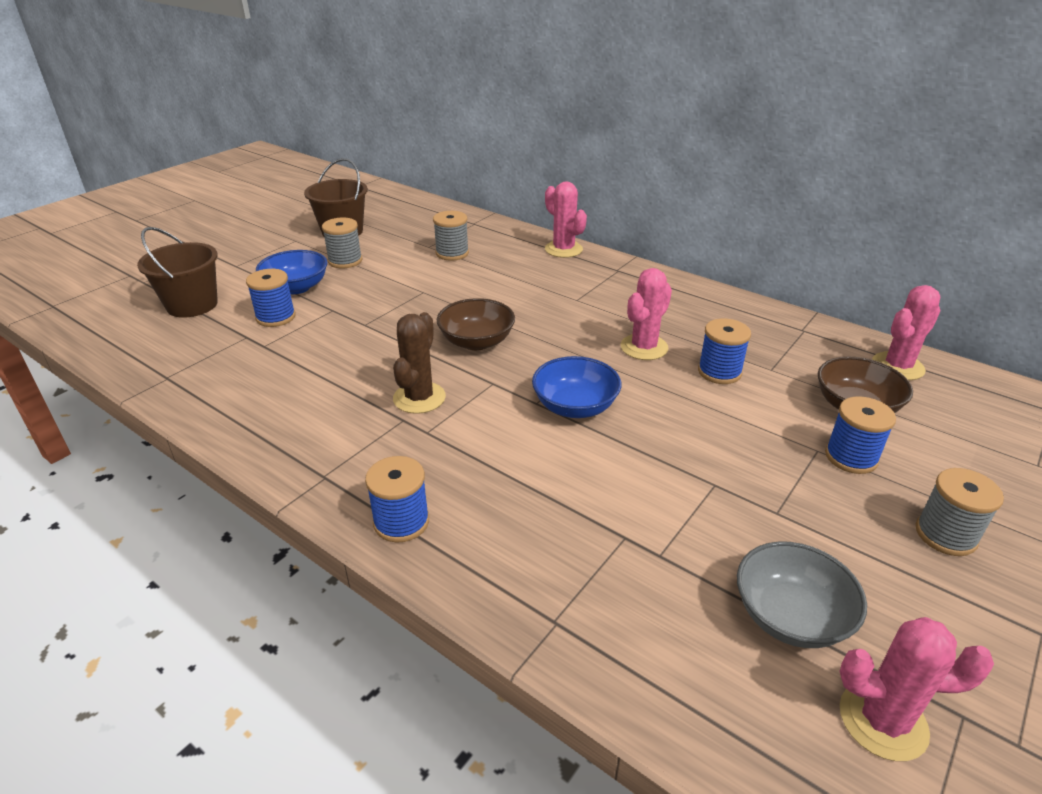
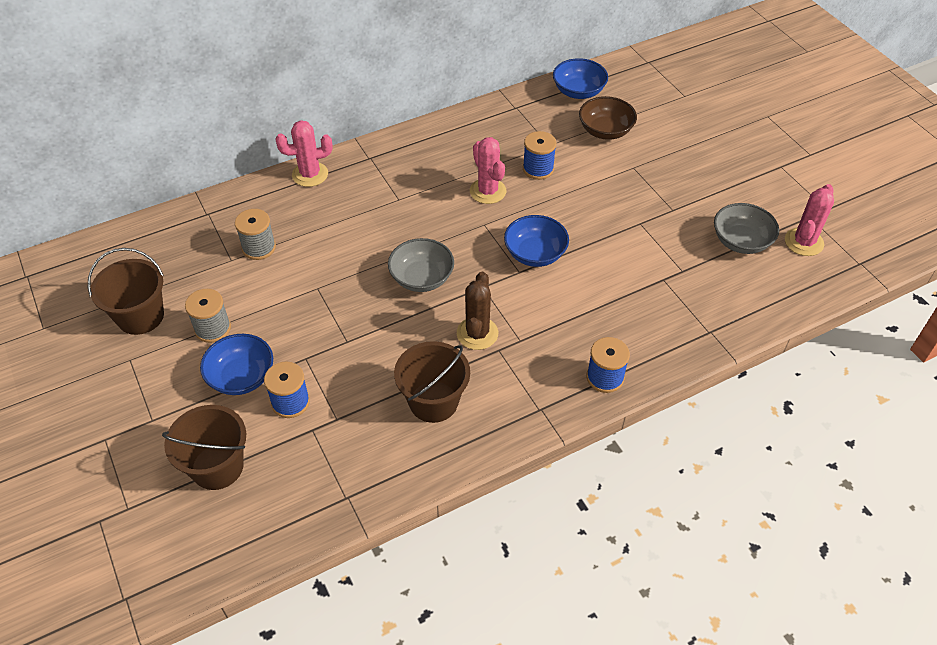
camera: 65 degrees left, 15 degrees up
brown cactus [393,312,446,414] -> brown cactus turned 60 degrees clockwise [457,272,498,350]
brown bowl [437,298,515,350] -> grey bowl [388,238,454,292]
blue spool [825,396,896,474] -> none
pink cactus [872,285,941,380] -> blue bowl [553,58,608,99]
grey spool [916,468,1004,556] -> none
none -> brown bucket [394,341,470,423]

